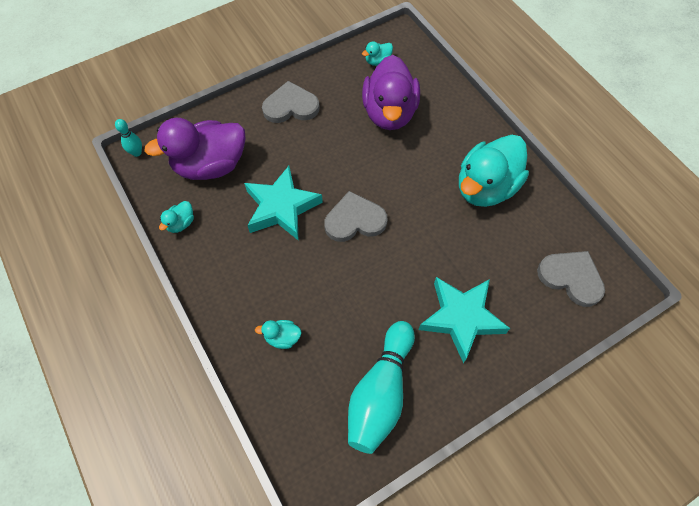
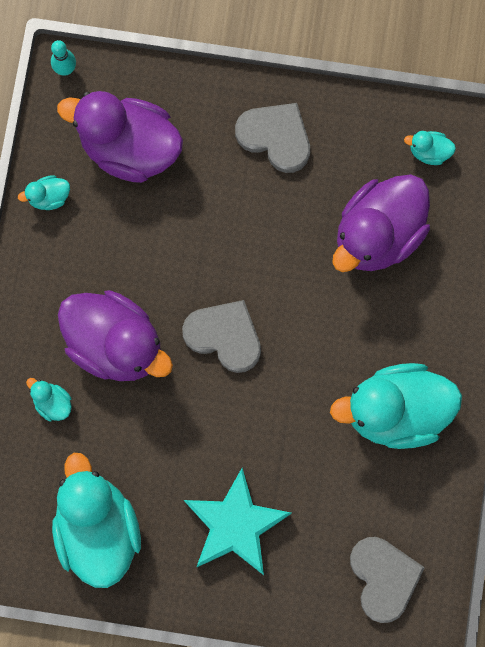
camera: 40 degrees right, 15 degrees up
turquoise star [244,166,323,240] -> none
turquoise bowling pin [348,321,415,454] -> turquoise duck [52,453,141,588]
none -> purple duck [58,290,173,381]

